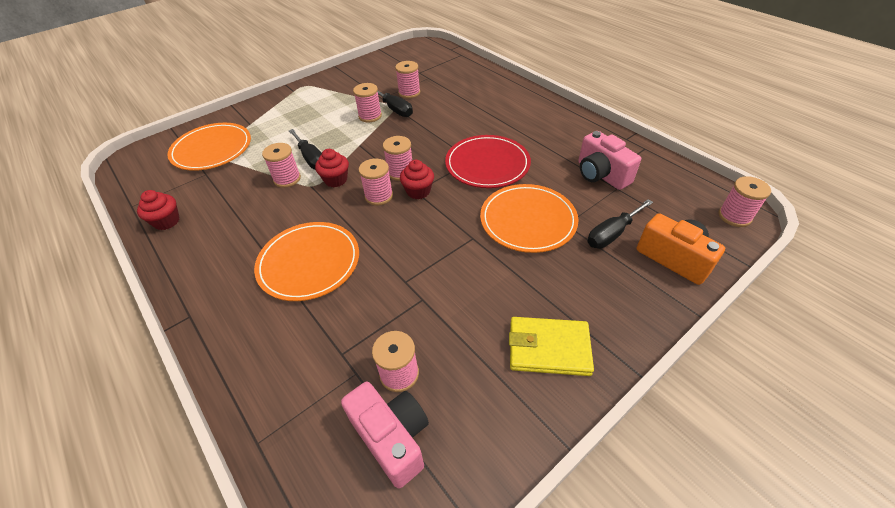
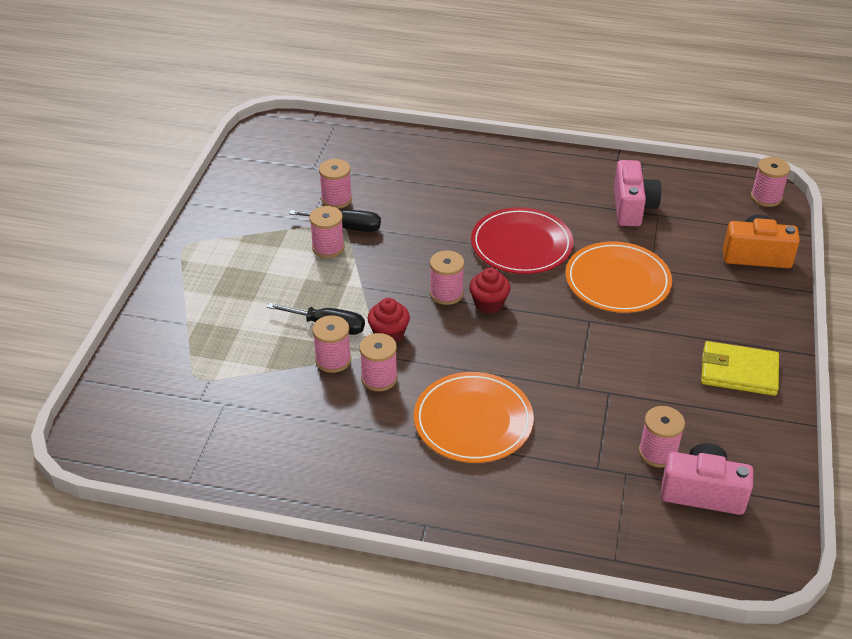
camera: 40 degrees left, 5 degrees down
red cupcake [137,190,180,230] -> none
orange plate [167,123,251,171] -> none
pink spool [359,159,393,205] -> pink spool moved to [359,333,398,391]
yellow wallet [509,317,594,376] -> yellow wallet turned 45 degrees clockwise [701,341,779,396]
pink camera [578,131,641,190] -> pink camera turned 105 degrees counterclockwise [614,160,661,226]
black screwdriver [587,199,653,249] -> none

